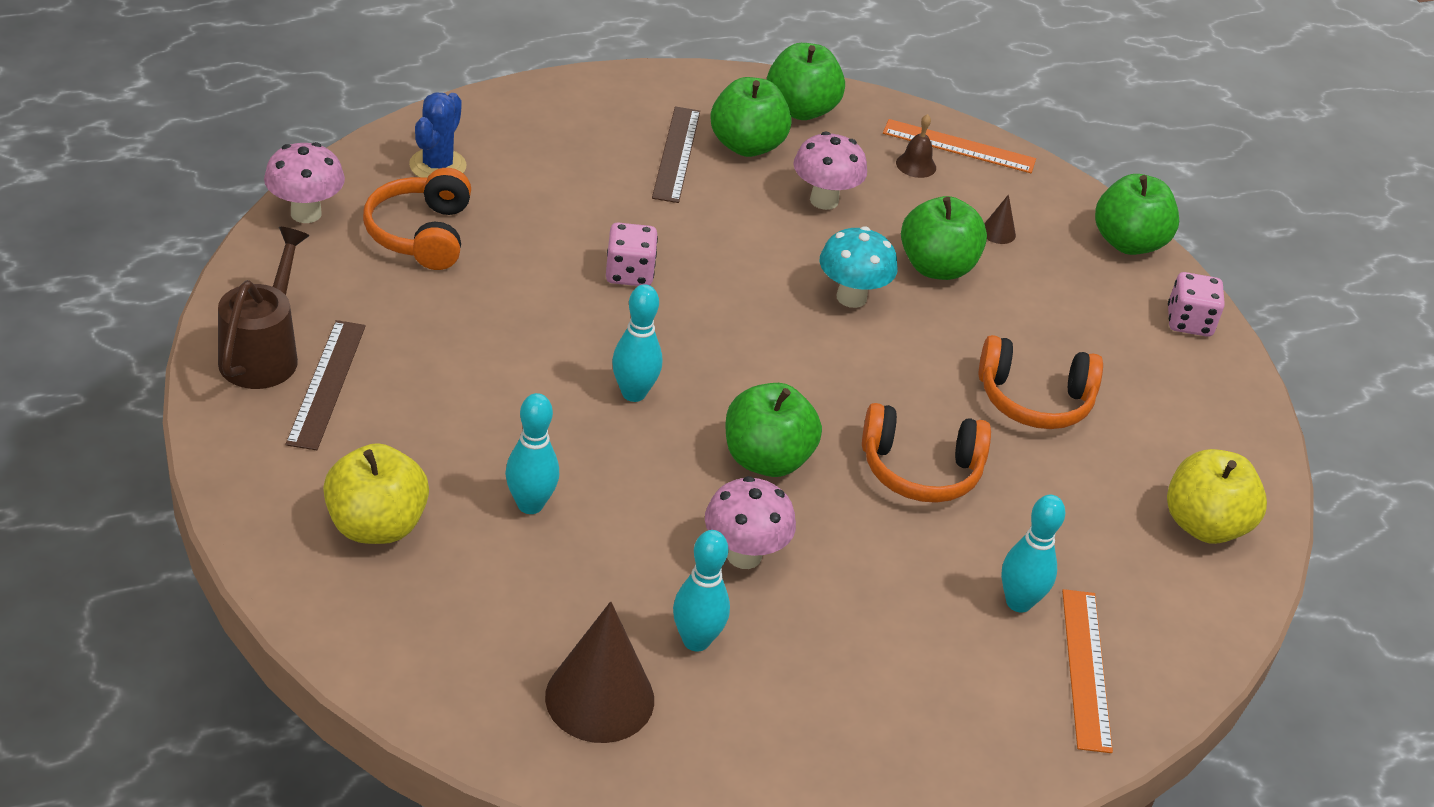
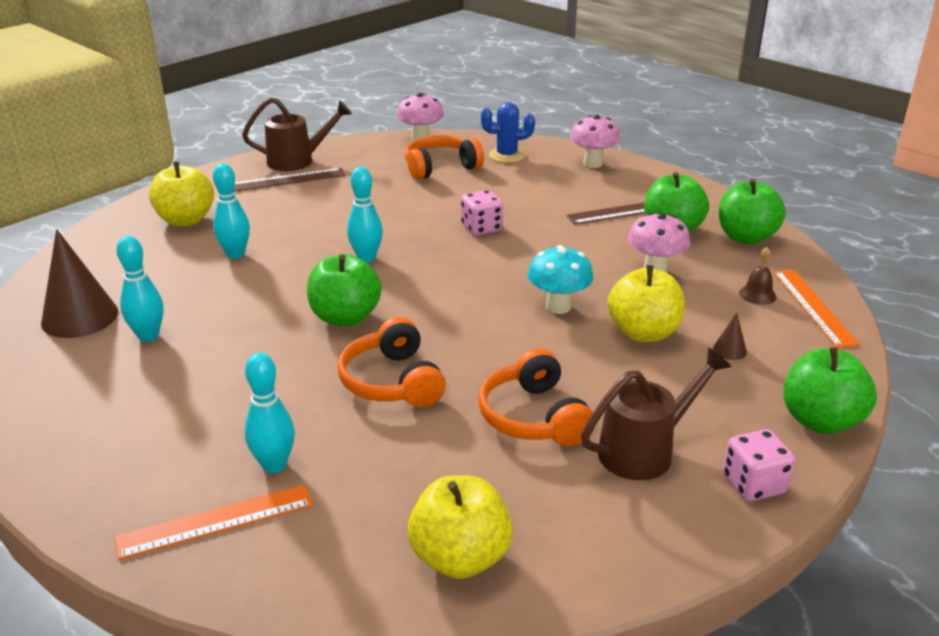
camera: 70 degrees right, 10 degrees down
pink mushroom [705,476,796,569] -> pink mushroom moved to [570,115,620,168]
green apple [901,196,987,280] -> yellow apple [608,265,685,342]
none -> brown watering can [581,348,731,480]

